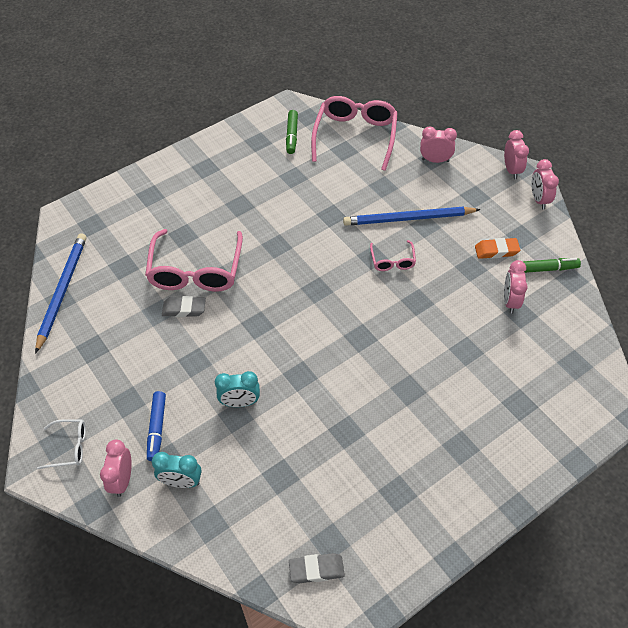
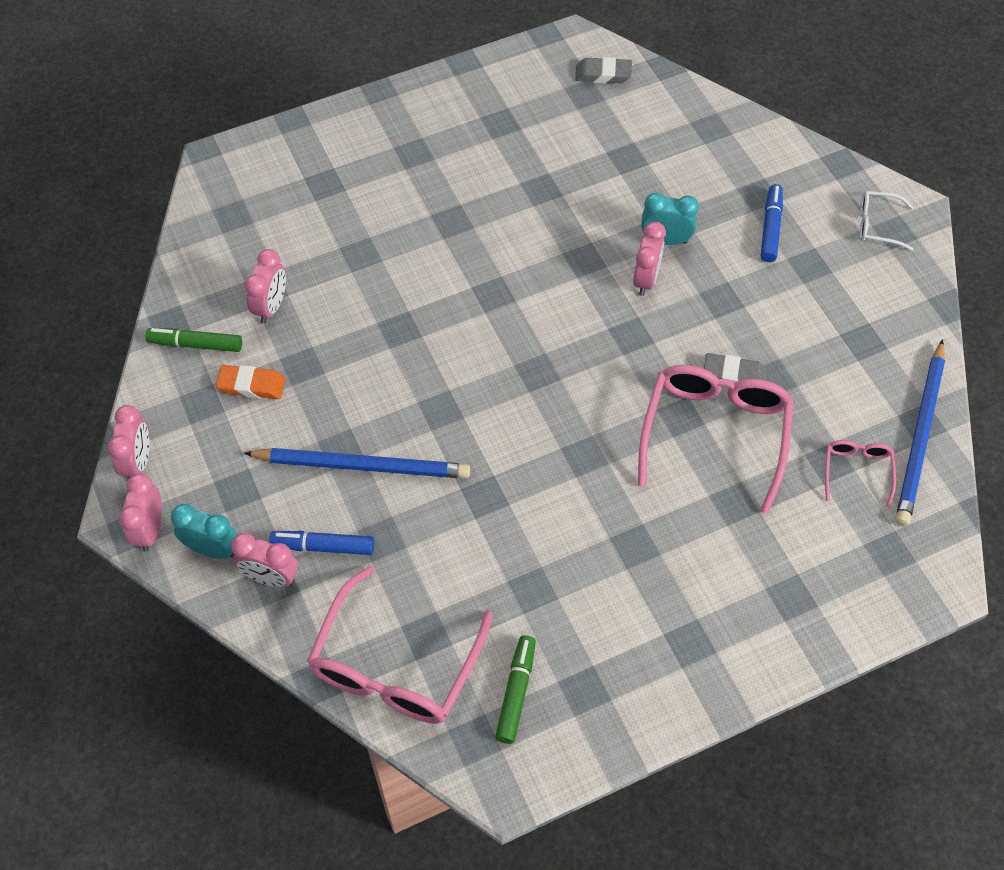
camera: 170 degrees left, 5 degrees up
pink clock [100,440,132,497] -> pink clock moved to [633,221,666,296]
turquoise clock [152,452,202,488] -> turquoise clock moved to [171,504,238,559]
pink glasses [370,240,416,271] -> pink glasses moved to [825,440,896,508]
none -> blue marker [269,531,374,555]

